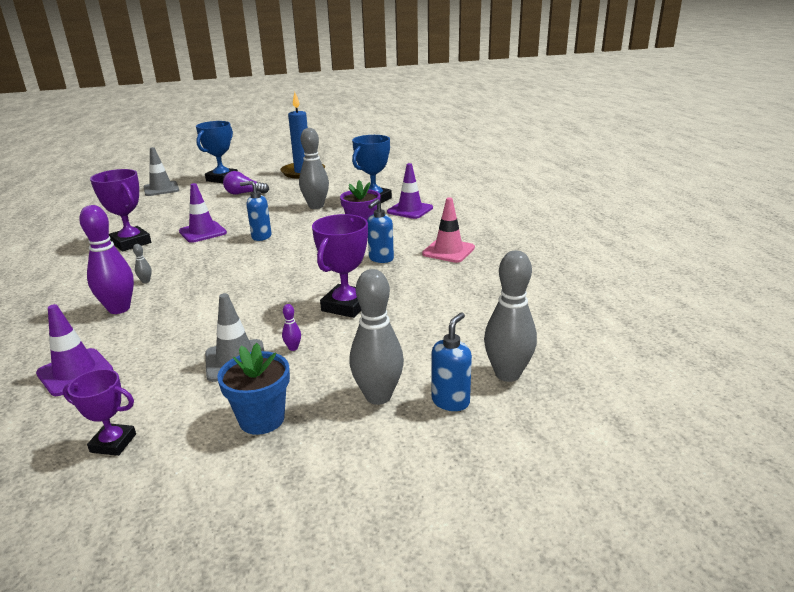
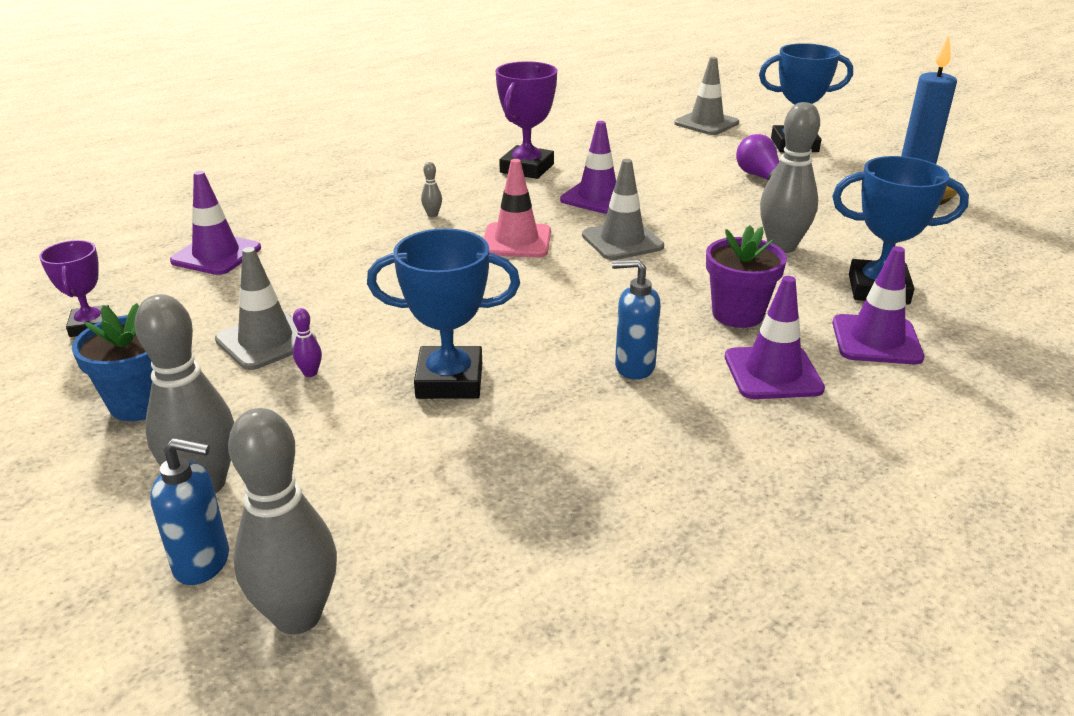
camera: 65 degrees right, 5 degrees up
purple bowling pin [79,205,134,314] -> none
blue soap dispenser [240,181,272,241] -> grey traffic cone [582,159,664,260]
purple trophy [312,214,368,318] -> blue trophy [367,228,520,399]
pink traffic cone [422,198,475,263] -> pink traffic cone moved to [484,159,551,258]
none -> purple traffic cone [725,276,825,399]

